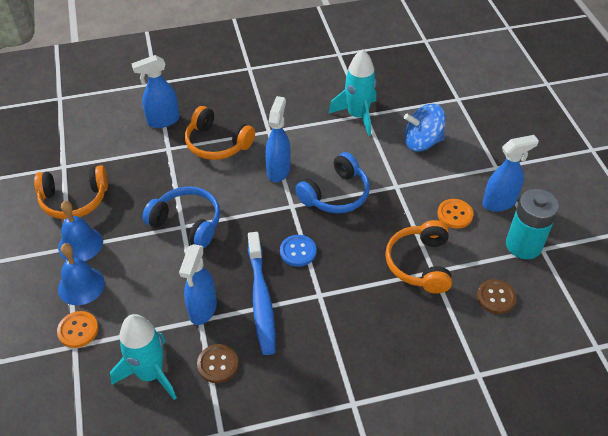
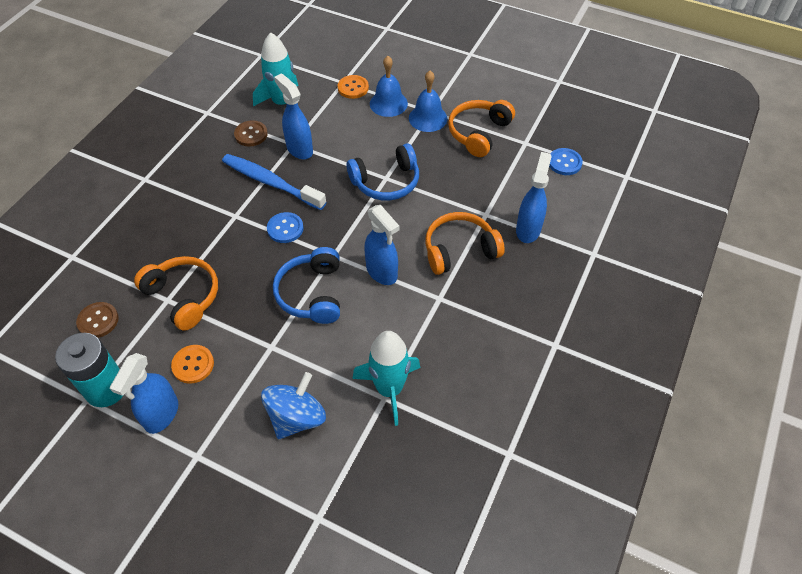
camera: 130 degrees right, 5 degrees up
none -> blue button [549,148,583,175]

